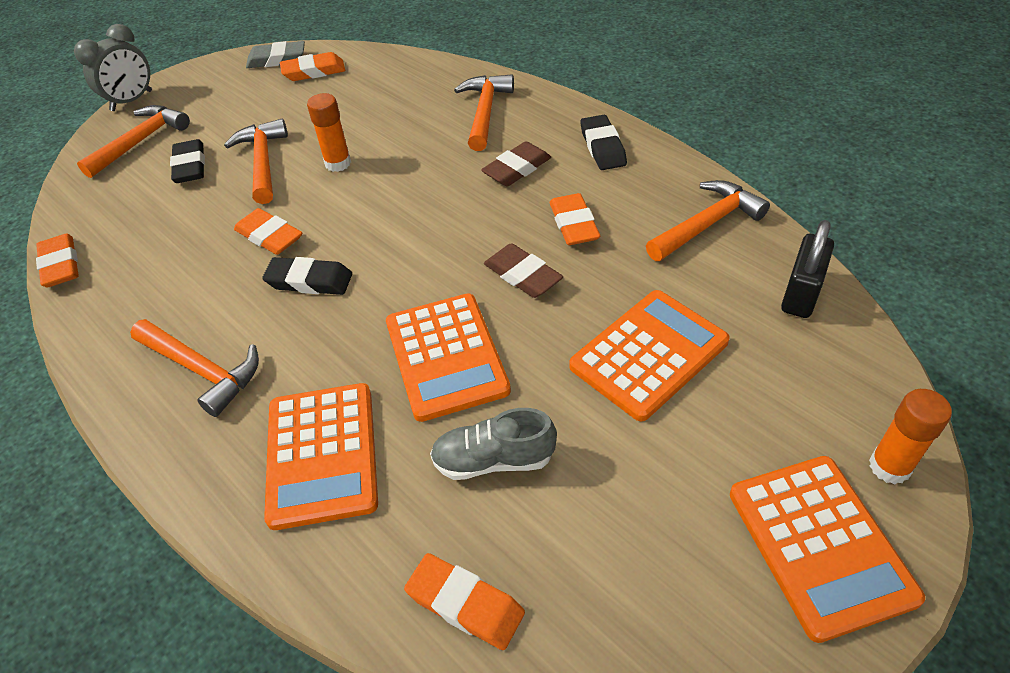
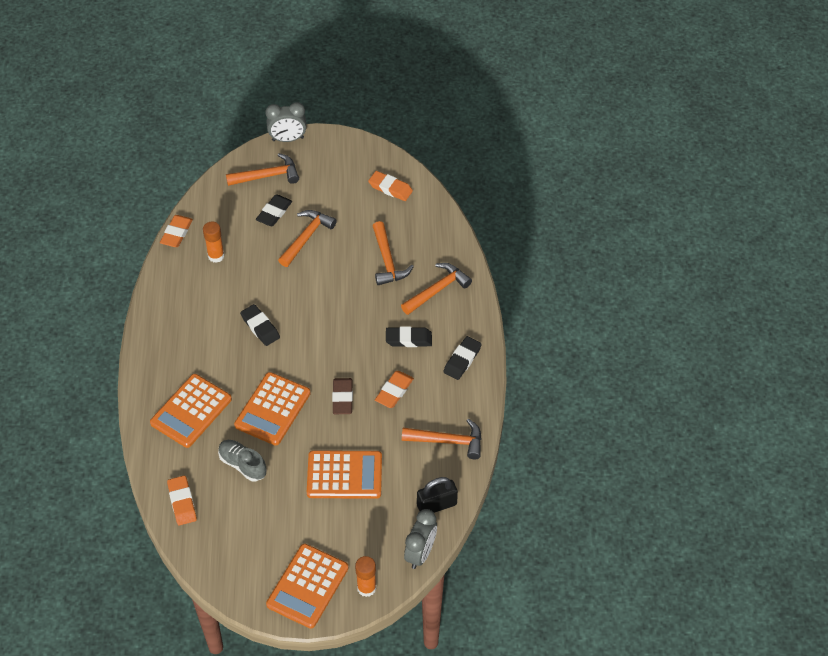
camera: 40 degrees right, 5 degrees up
orange hammer [130,319,259,417] -> orange hammer moved to [373,221,414,285]
orange eraser [234,208,302,255] -> none
grey eraser [246,41,305,68] -> none
orange glue stick [307,93,351,172] -> orange glue stick moved to [203,222,225,263]
brown eraser [481,141,551,186] -> black eraser [386,326,432,347]
none -> grey clock [404,509,437,569]

